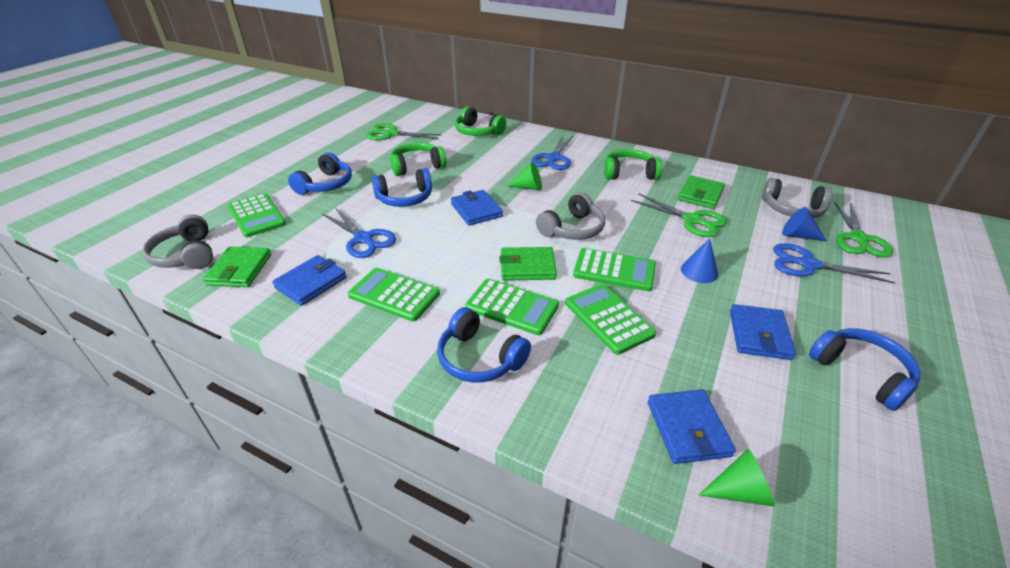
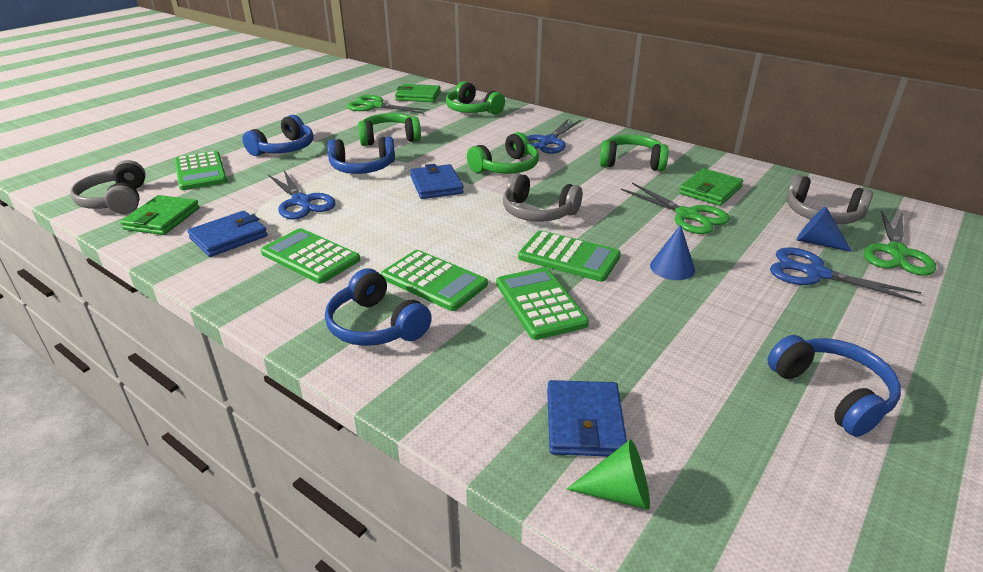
camera: 10 degrees right, 5 degrees down
green wallet [499,247,557,281] -> green wallet moved to [395,84,441,102]
green cone [507,162,542,191] -> green headphones [467,132,539,174]
grey headphones [536,193,605,240] -> grey headphones turned 60 degrees clockwise [503,173,582,222]
blue wallet [730,304,796,360] -> none

